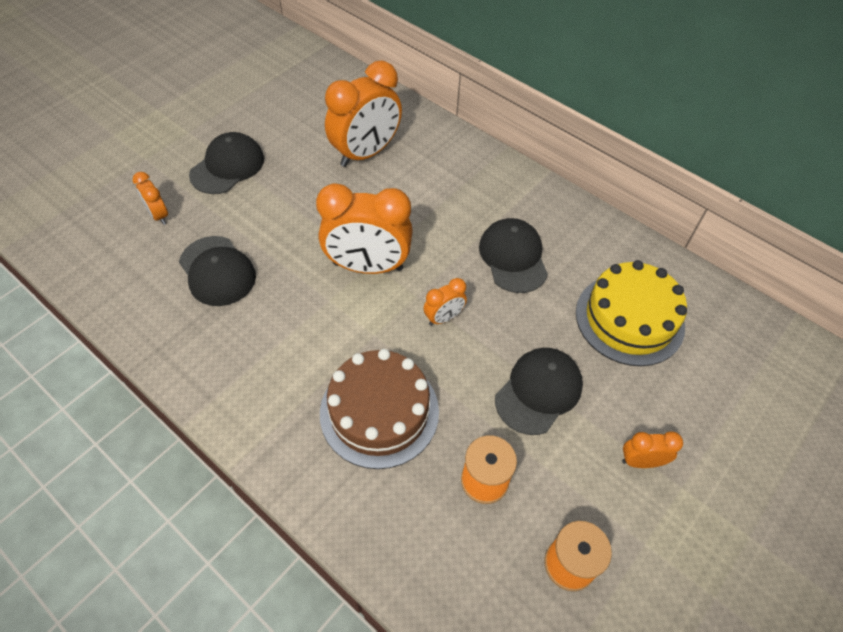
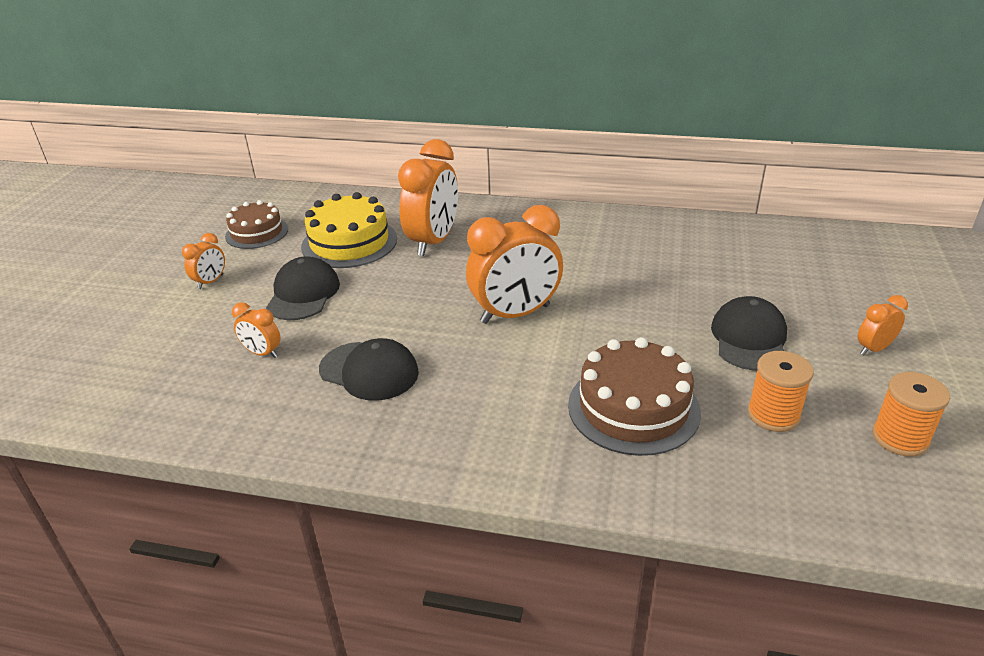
camera: 25 degrees left, 20 degrees down
orange clock [423,278,467,326] -> orange clock moved to [182,233,225,289]
black cap [479,218,548,293] -> none
yellow cake [576,260,687,366] -> yellow cake moved to [301,192,397,268]
none -> brown cake [225,200,288,249]

